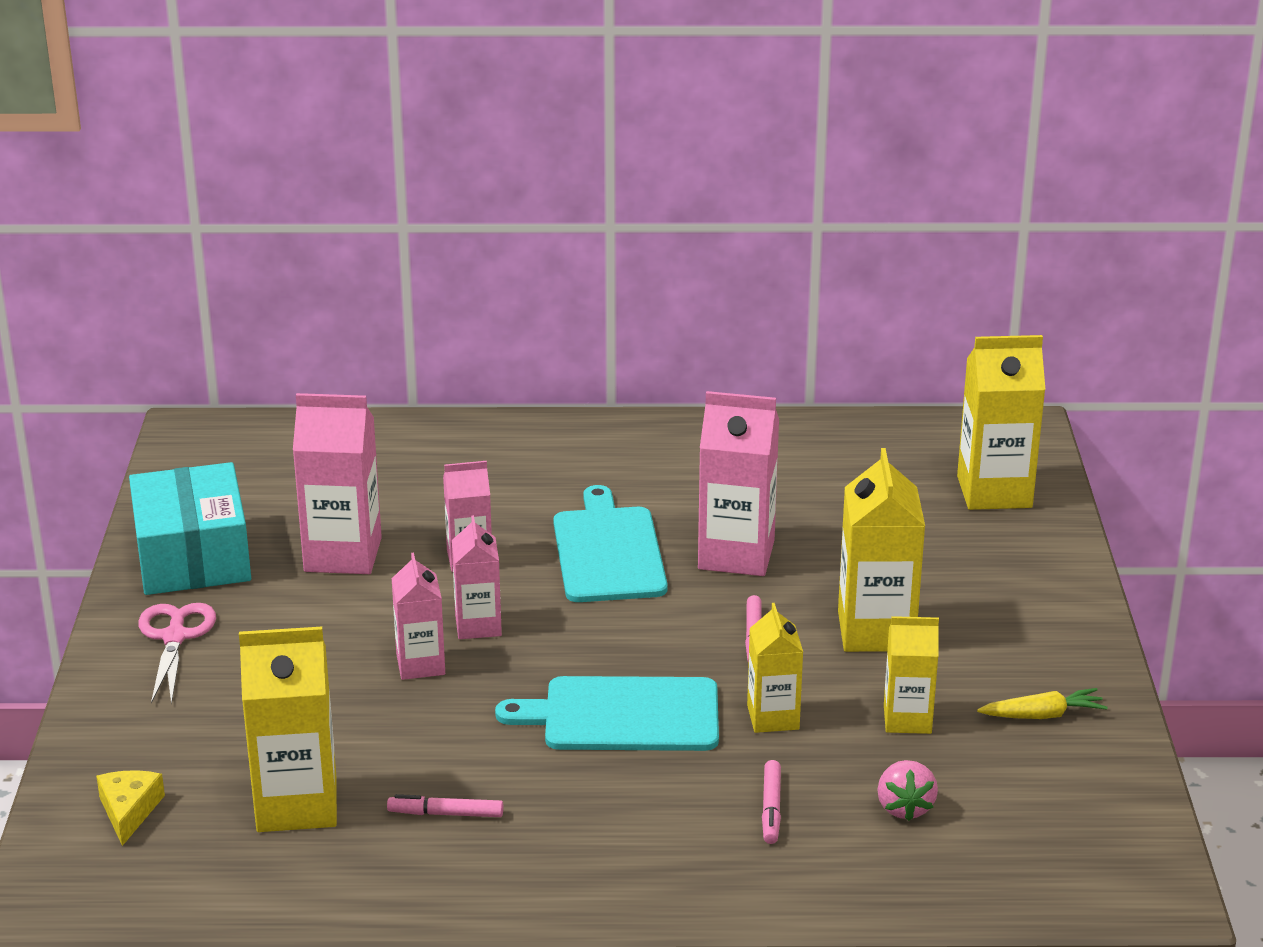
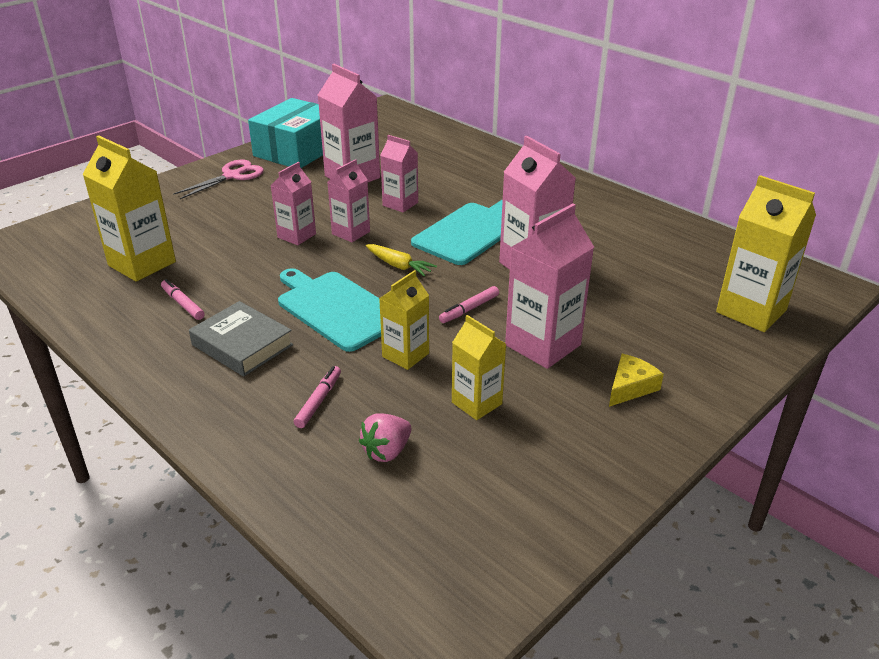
camera: 45 degrees right, 5 degrees up
yellow cheese [96,770,165,846] -> yellow cheese moved to [609,354,664,407]
pink marker [762,760,781,844] -> pink marker turned 150 degrees clockwise [294,366,341,428]
yellow carton [838,448,925,652] -> pink carton [505,203,594,369]
yellow carrot [977,688,1108,719] -> yellow carrot moved to [366,244,437,277]
none -> grey book [189,301,293,377]

